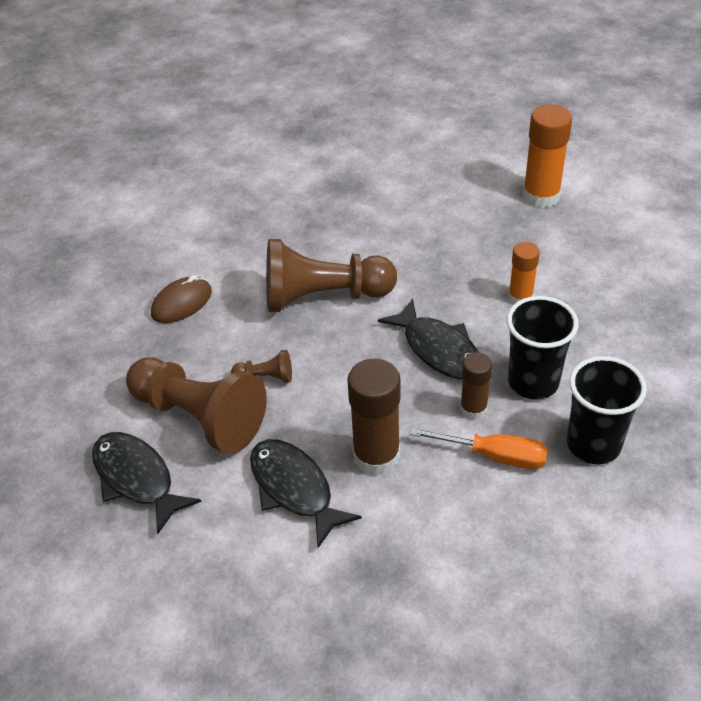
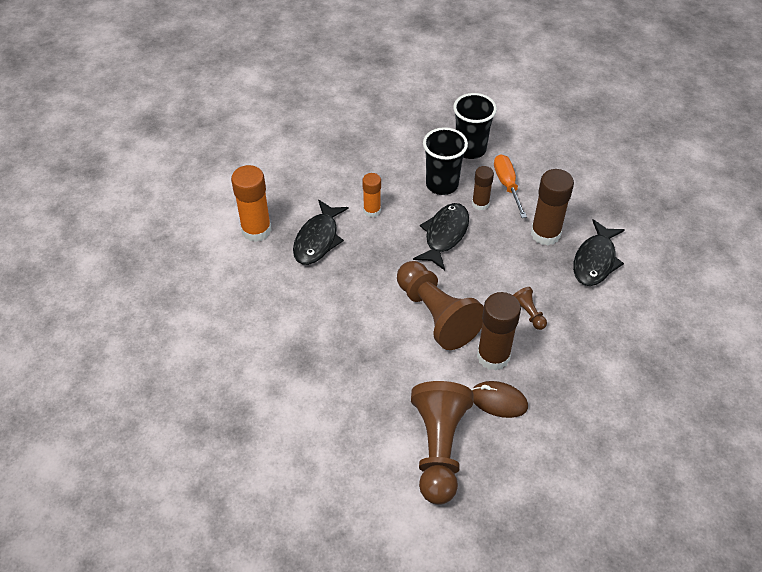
camera: 120 degrees left, 5 degrees up
black fish [92,432,202,534] -> black fish moved to [293,199,349,265]
brown pawn [126,357,267,454] -> brown pawn moved to [411,381,474,505]
none -> brown glue stick [477,292,521,371]

